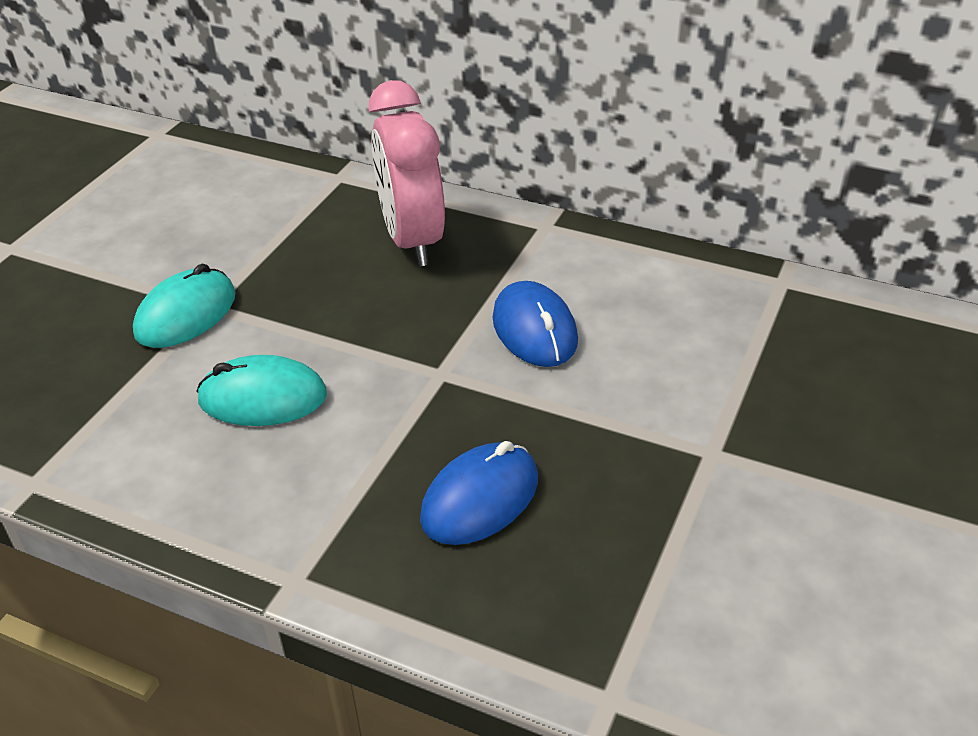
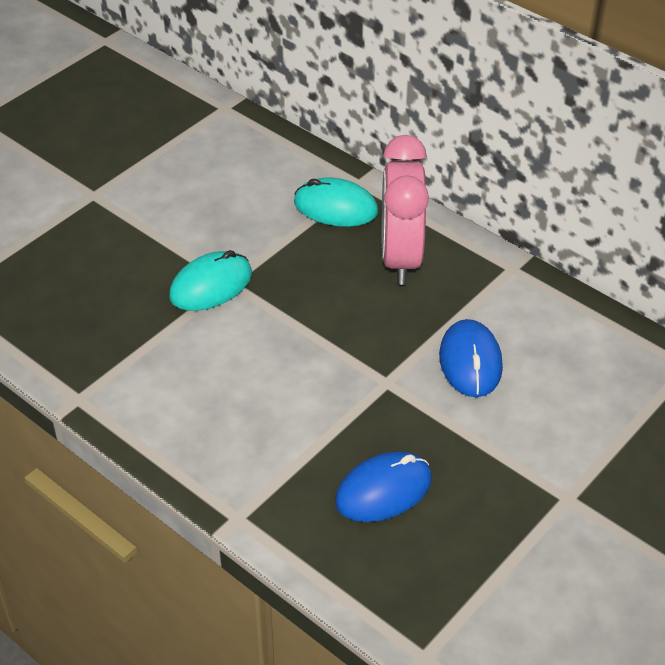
camera: 15 degrees right, 5 degrees up
turquoise mouse [196,355,327,426] -> turquoise mouse moved to [294,177,378,227]

